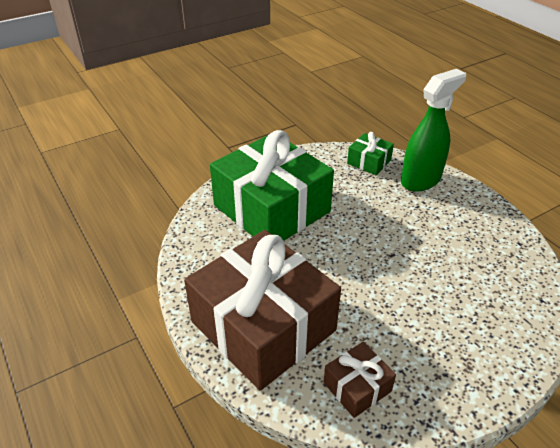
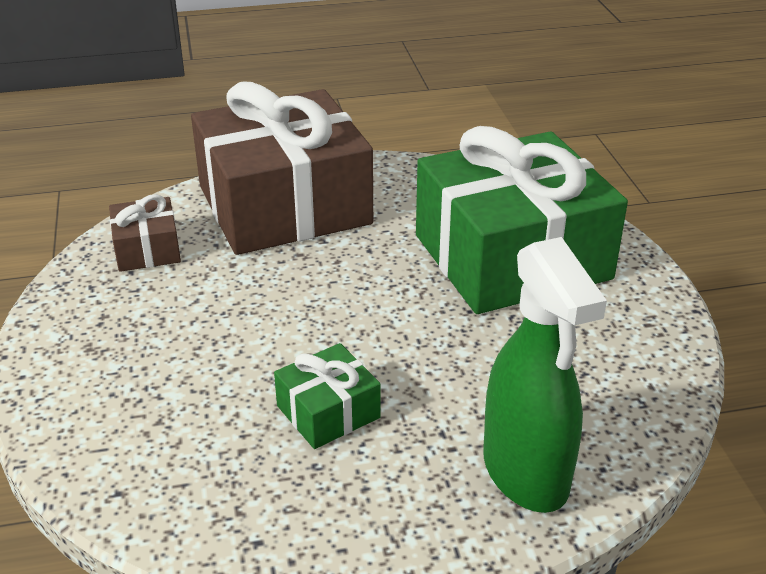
camera: 110 degrees right, 5 degrees down
green gift [347,132,394,175] -> green gift moved to [274,343,381,449]

